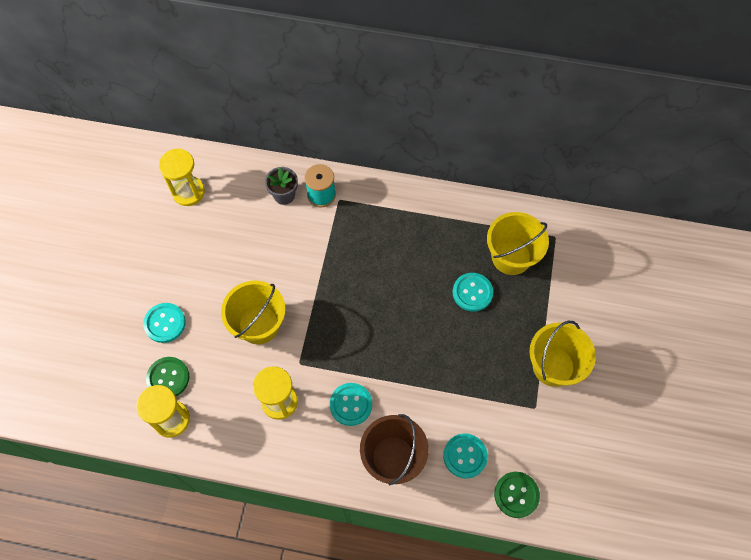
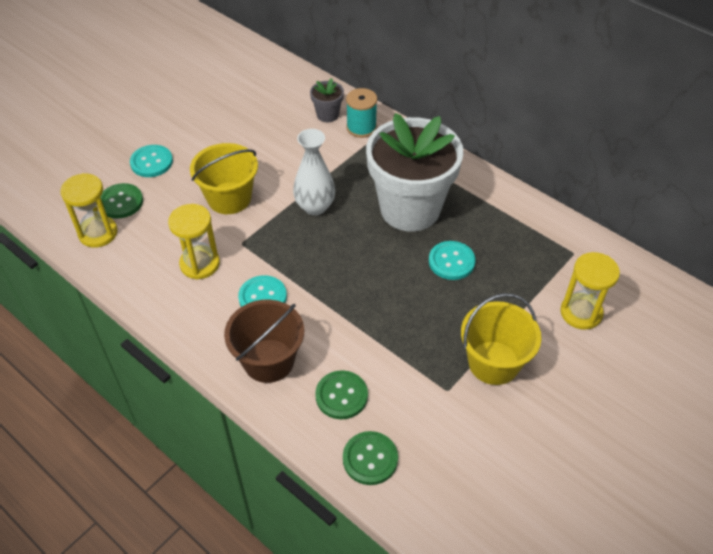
camera: 30 degrees right, 15 degrees down
yellow hourglass [159,149,205,206] -> yellow hourglass moved to [560,252,620,330]
turquoise button [443,433,488,479] -> green button [315,370,368,419]
yellow bucket [487,212,549,275] -> none
none -> white vase [293,129,335,215]
none -> white flower pot [366,113,464,231]

